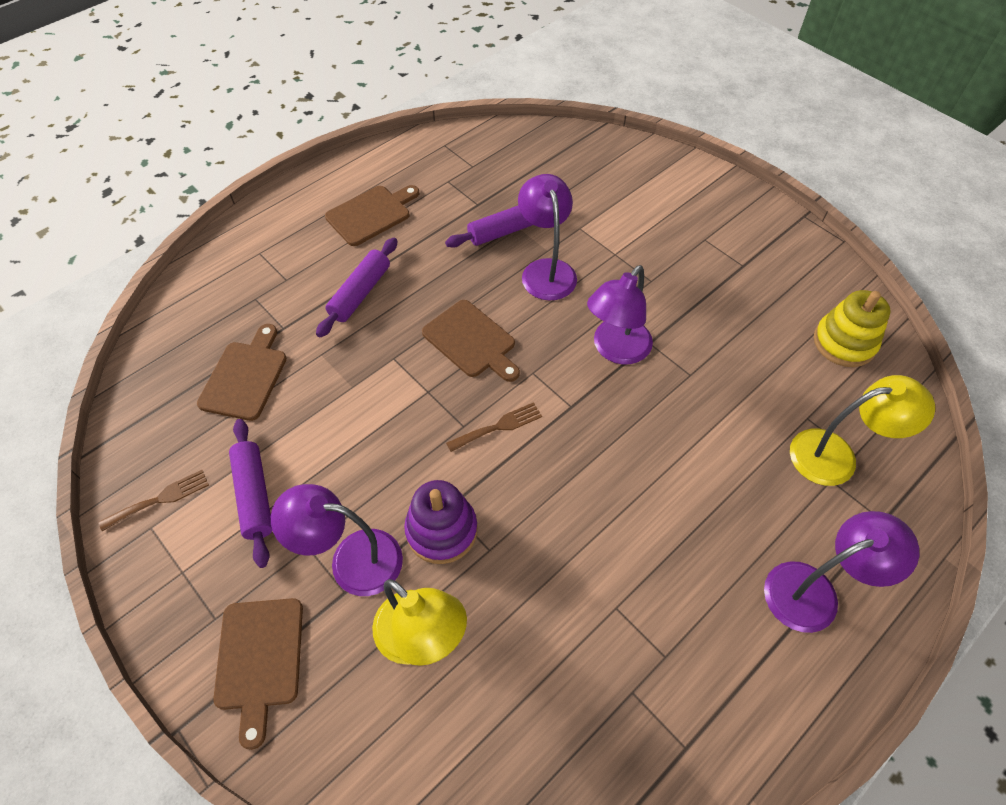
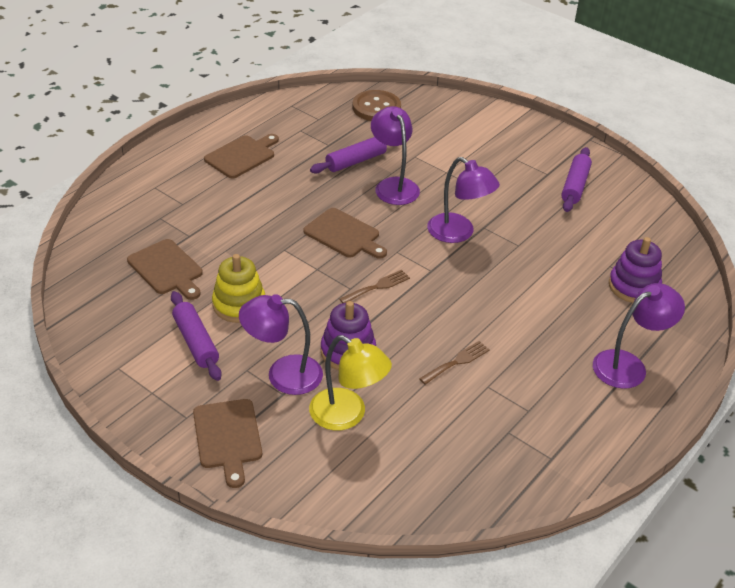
camera: 10 degrees left, 15 degrees down
brown fork [99,470,209,531] -> brown fork moved to [419,341,490,385]
brown cutting board [197,324,287,421] -> brown cutting board turned 135 degrees clockwise [127,239,203,300]
purple rolling pin [316,238,397,337] -> purple rolling pin moved to [561,147,592,212]
purple lamp [587,265,653,364] -> purple lamp turned 75 degrees counterclockwise [427,157,500,243]
yellow lamp [790,375,935,486] -> purple stacking toy [609,237,662,303]
yellow stacking toy [814,290,891,367] -> yellow stacking toy moved to [212,254,265,323]
none -> brown button [353,90,401,121]

